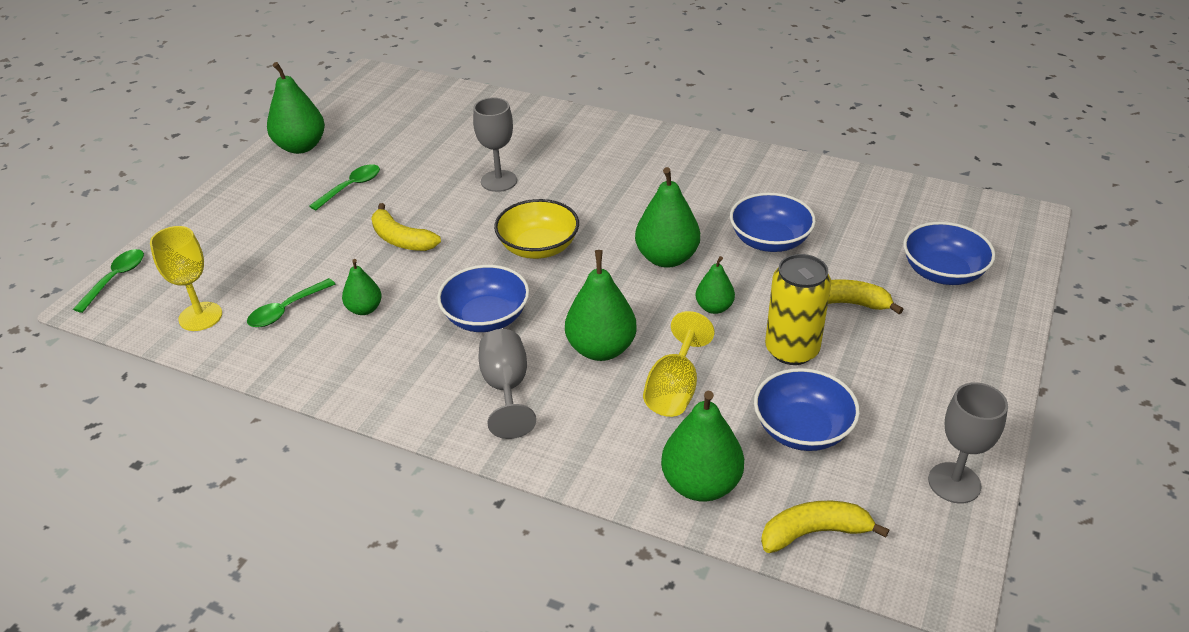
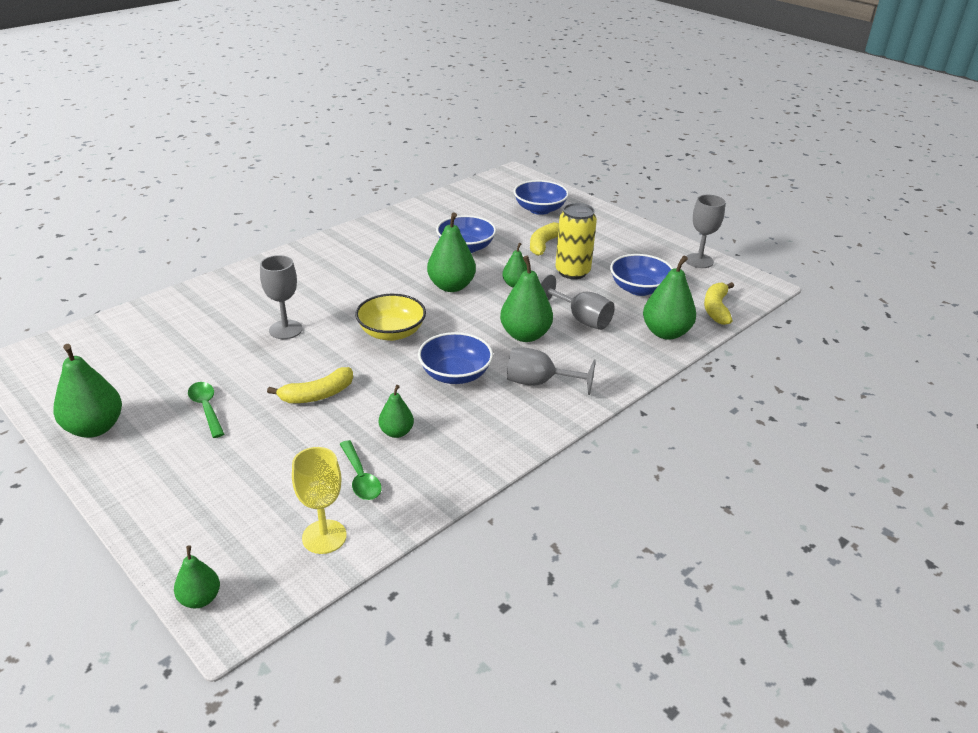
camera: 70 degrees left, 5 degrees down
green spoon [73,249,144,313] -> green pear [174,546,220,608]
yellow goblet [643,311,715,417] -> grey goblet [540,274,615,330]

